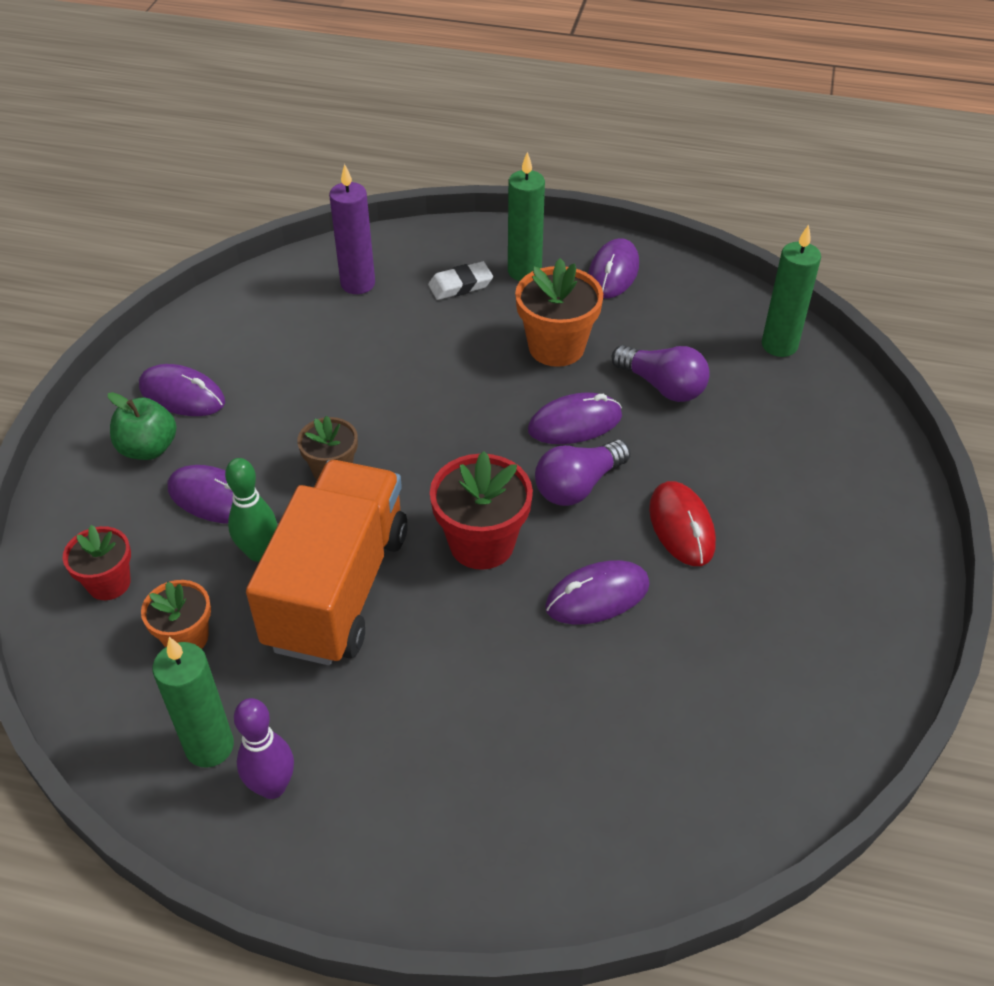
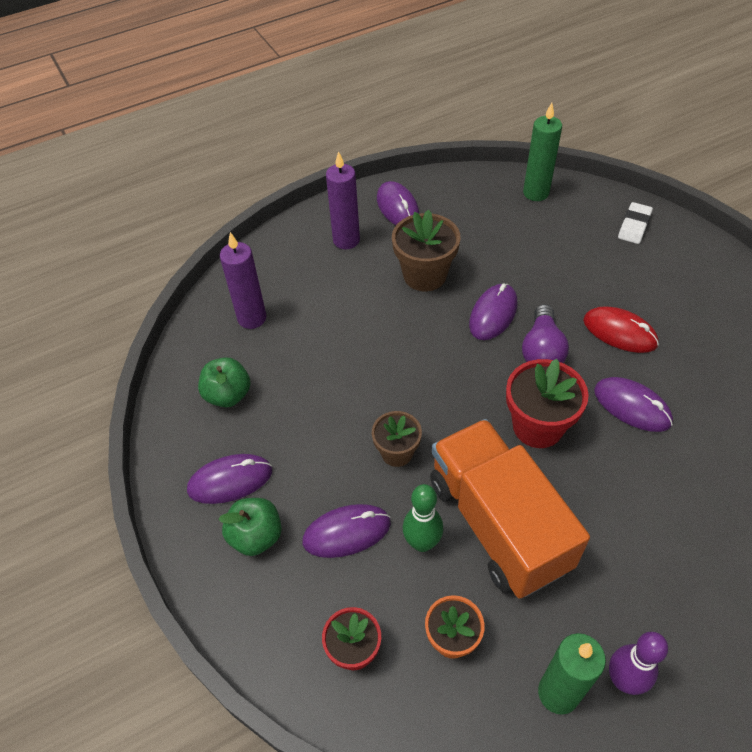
camera: 40 degrees left, 5 degrees up
white eraser [428,261,493,300] -> white eraser moved to [618,202,653,244]
green candle [508,152,545,281] -> purple candle [326,151,360,249]
orange flower pot [515,258,603,367] -> brown flower pot [392,210,460,291]
purple mouse [545,560,650,624] -> purple mouse turned 75 degrees counterclockwise [594,377,673,432]
purple light bulb [612,345,710,402] -> none
none -> green apple [198,357,251,407]

